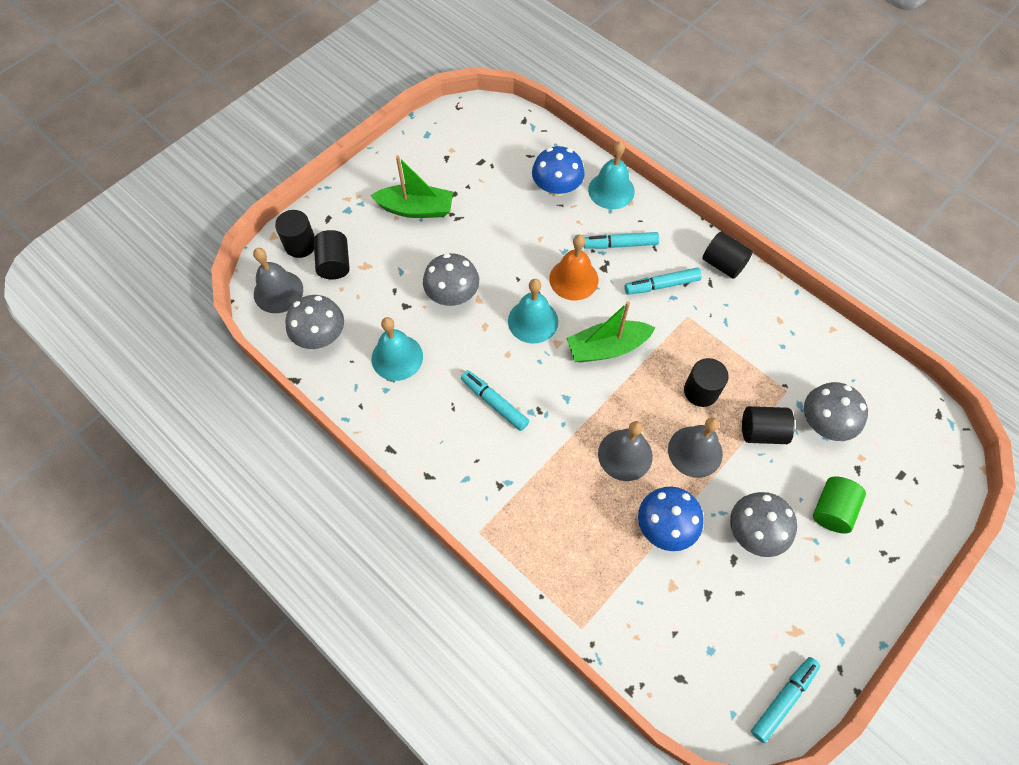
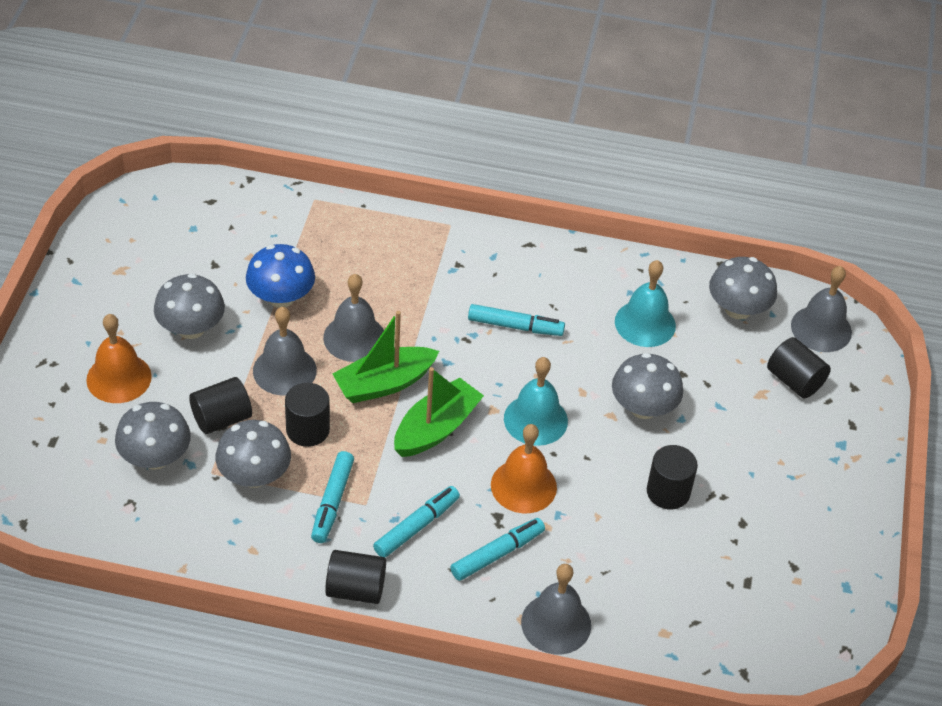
camera: 145 degrees right, 15 degrees down
black cylinder [275,210,315,258] -> black cylinder moved to [647,445,698,509]
green boat [370,156,453,218] -> green boat moved to [333,311,439,403]
blue mushroom [532,146,585,196] -> none
turquoise bell [588,141,635,209] -> grey bell [521,564,591,655]
turquoise marker [751,657,820,743] -> turquoise marker moved to [311,451,354,543]
green cylinder [813,476,866,534] -> orange bell [86,314,152,403]
none -> grey mushroom [216,420,291,488]

